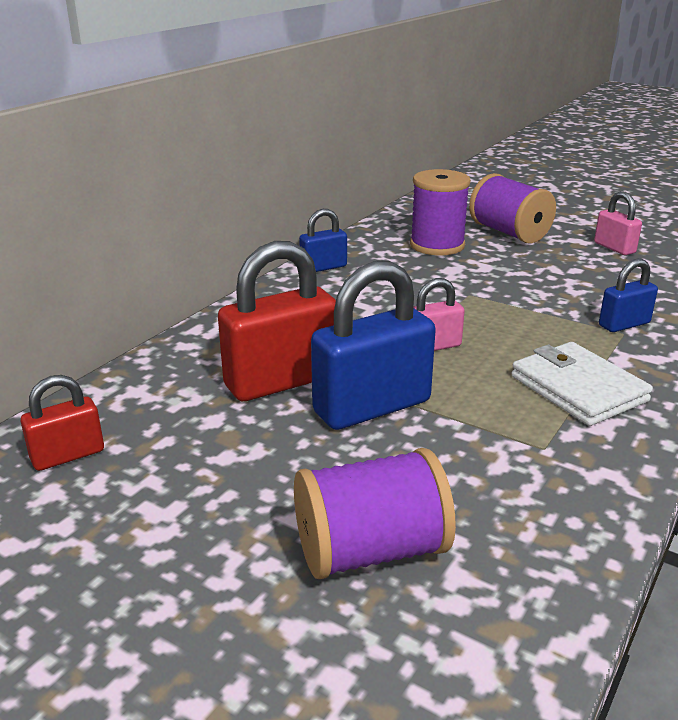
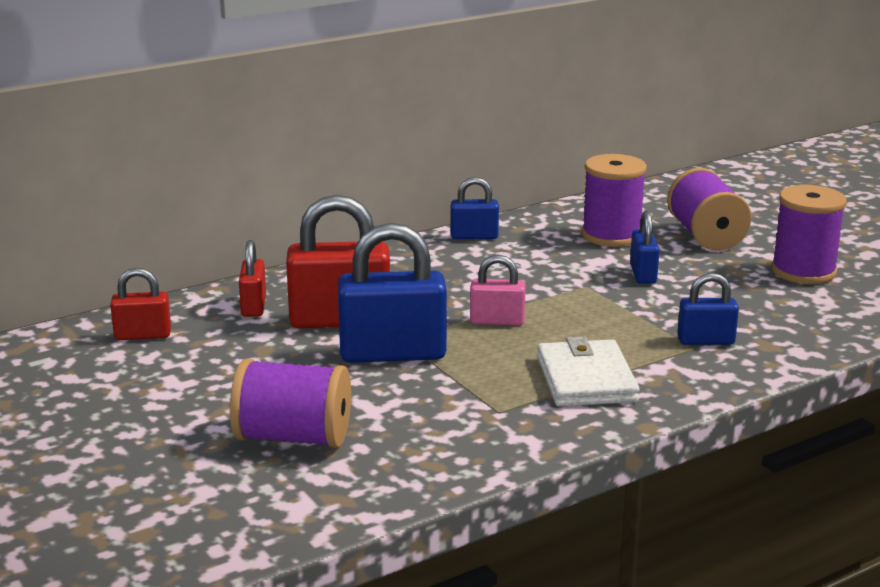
camera: 25 degrees right, 5 degrees down
pink padlock [594,191,642,255] -> purple spool [771,185,847,284]
none -> red padlock [239,240,266,317]
none -> blue padlock [630,211,659,284]

